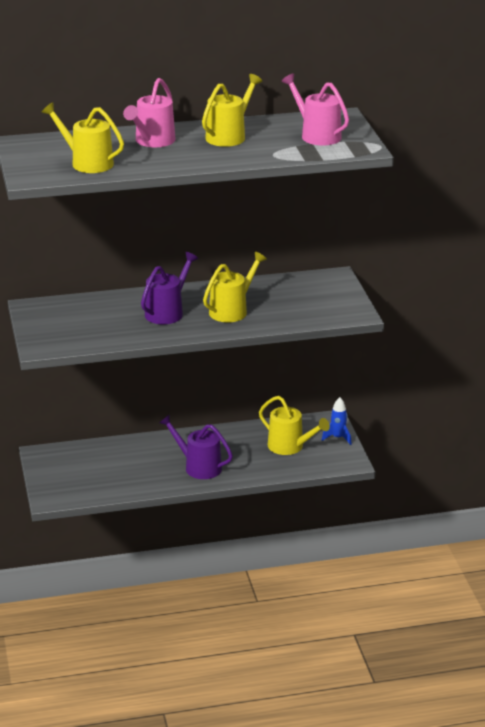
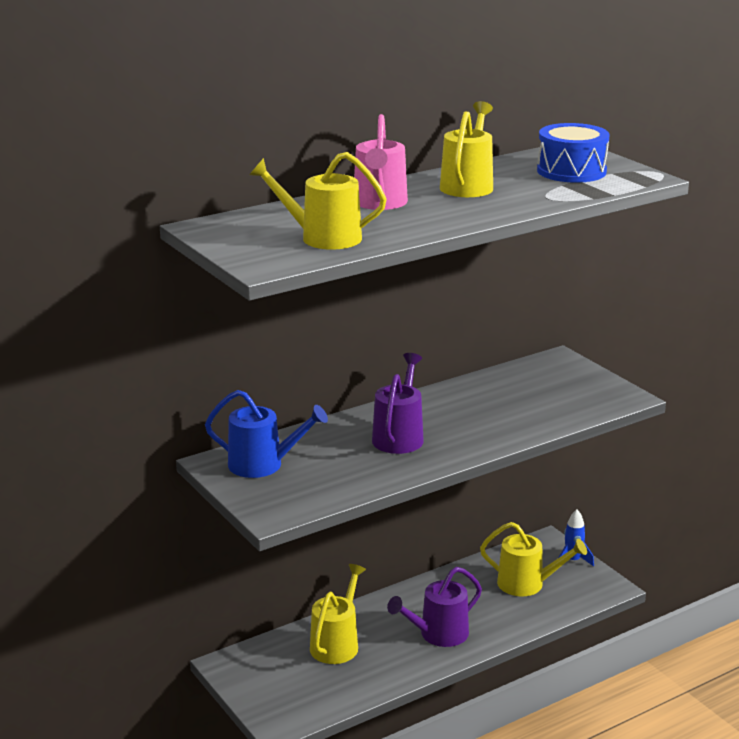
camera: 20 degrees left, 5 degrees down
purple watering can [160,415,233,479] -> purple watering can turned 45 degrees counterclockwise [387,567,482,647]
yellow watering can [203,252,267,322] -> yellow watering can moved to [310,564,366,664]
pink watering can [281,73,349,146] -> blue drum [537,123,610,183]
none -> blue watering can [205,390,328,478]

